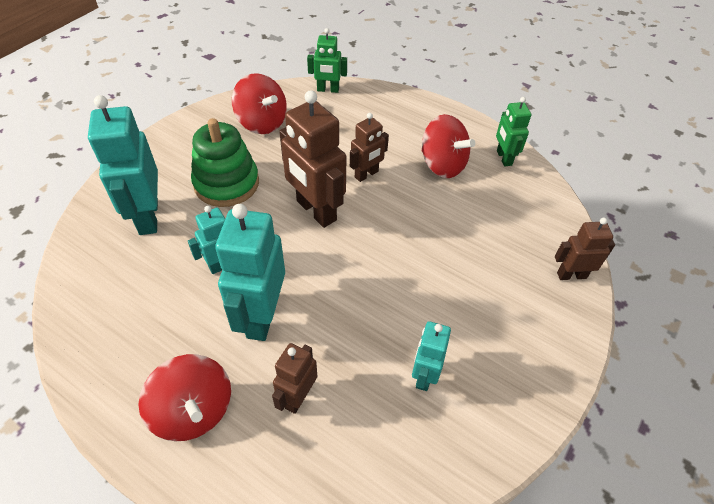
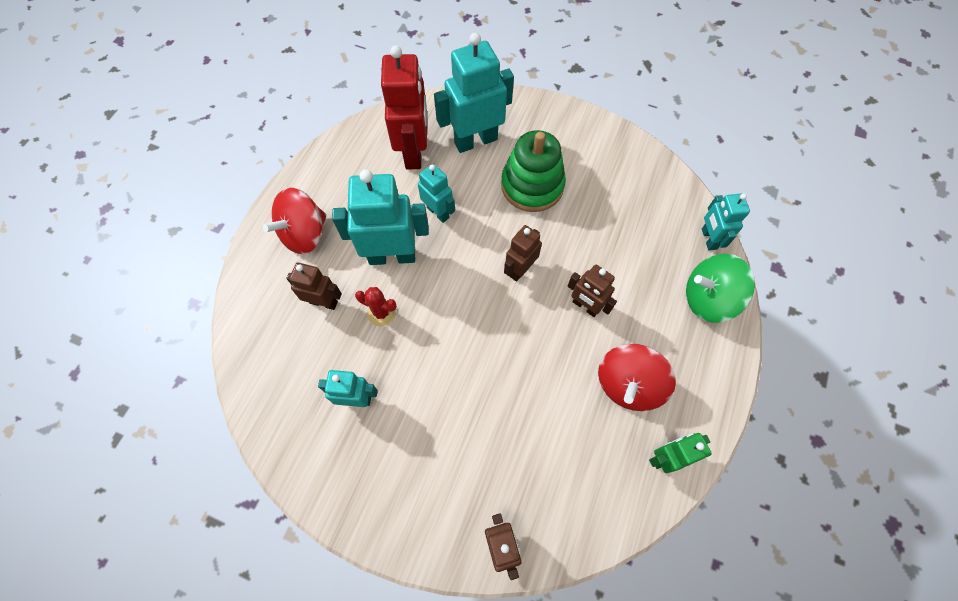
camera: 80 degrees right, 15 degrees up
red spinning top [232,73,287,134] -> none
brown robot [279,90,346,228] -> brown robot [504,225,542,282], size x0.57
green robot [307,28,347,93] -> turquoise robot [702,193,750,250]
none -> red cactus [355,287,397,326]
none -> red robot [381,45,427,170]
none -> green spinning top [686,254,755,323]

